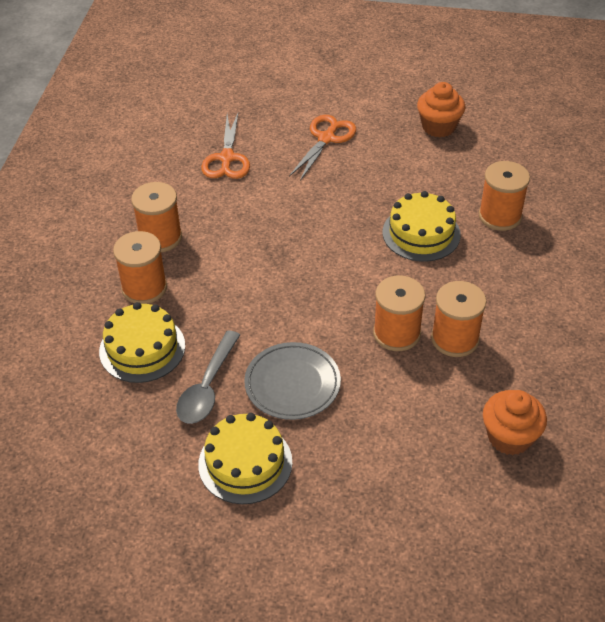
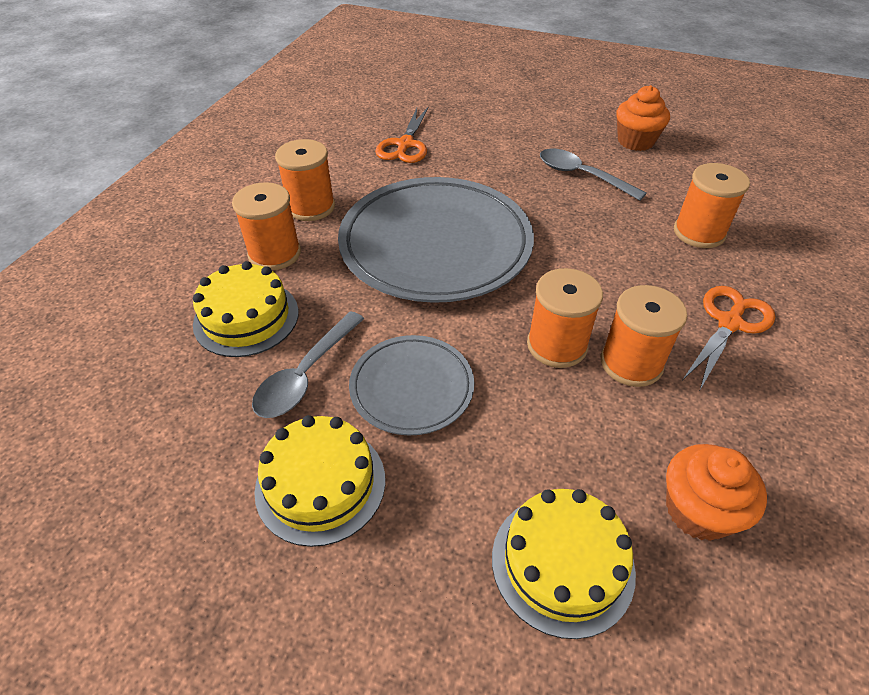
camera: 10 degrees right, 0 degrees up
orange scissors [289,115,356,181] -> orange scissors moved to [683,286,775,389]
yellow cake [383,191,461,262] -> yellow cake moved to [492,489,636,639]
none -> grey plate [338,177,534,303]
none -> grey spoon [540,149,647,201]

